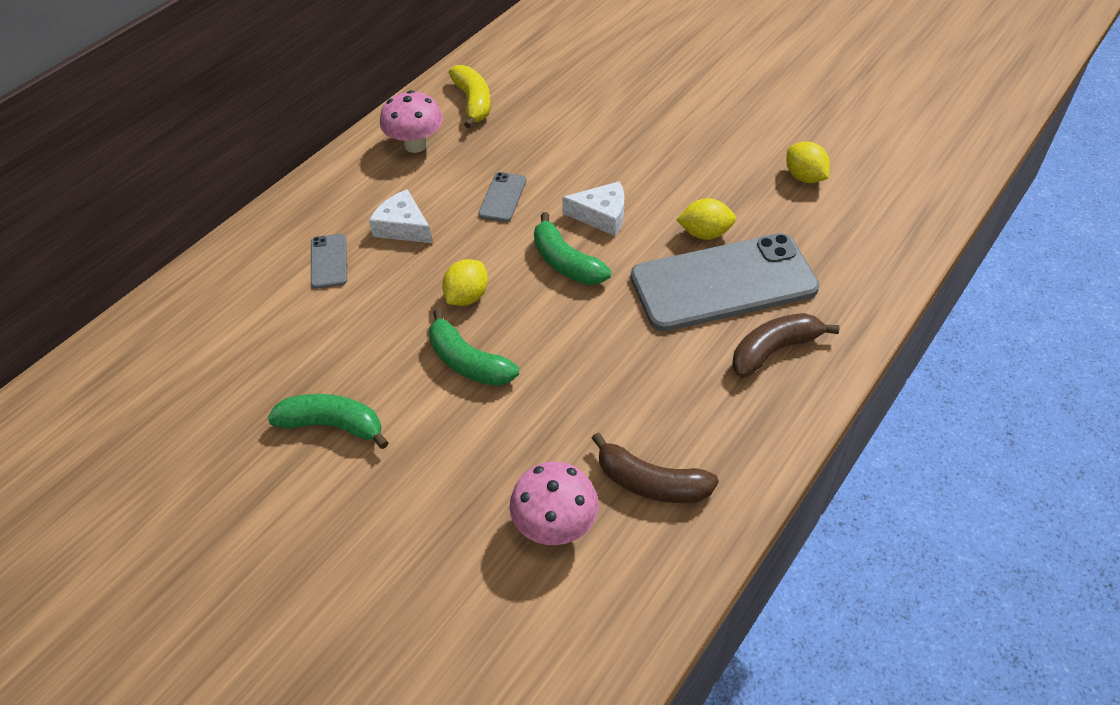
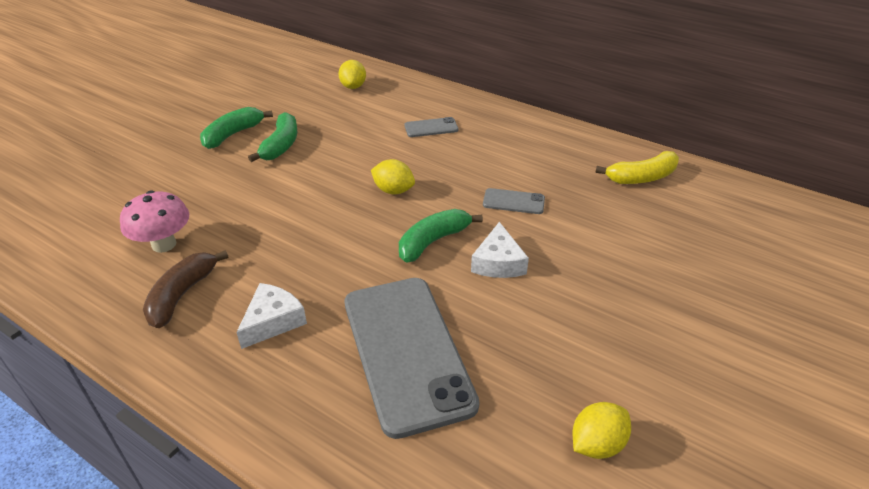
camera: 85 degrees right, 10 degrees down
white cheese [369,189,433,243] -> white cheese moved to [236,283,307,349]
pink mushroom [380,90,443,153] -> none
green banana [429,309,519,386] -> green banana moved to [200,107,273,149]
yellow lemon [676,198,736,240] -> yellow lemon moved to [338,60,366,89]
brown banana [732,313,839,378] -> none

